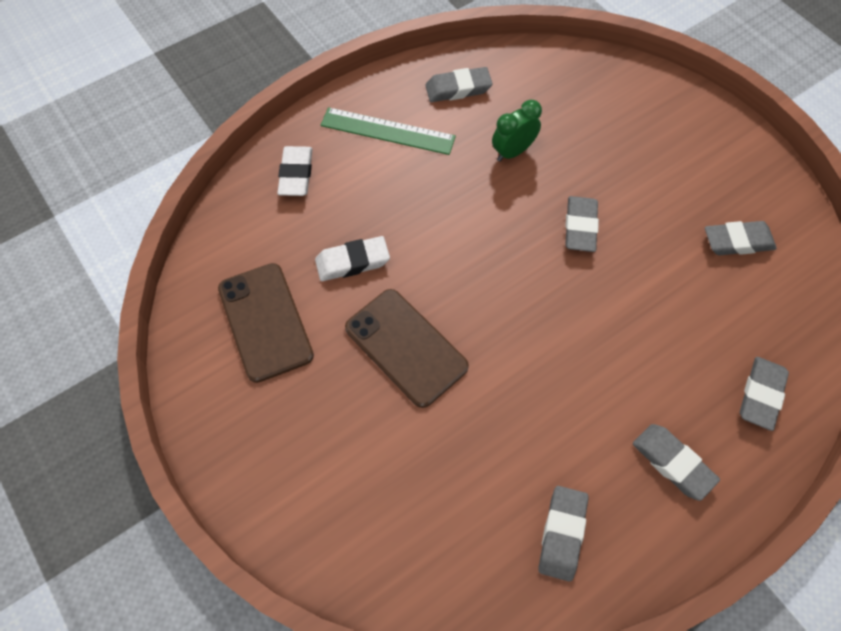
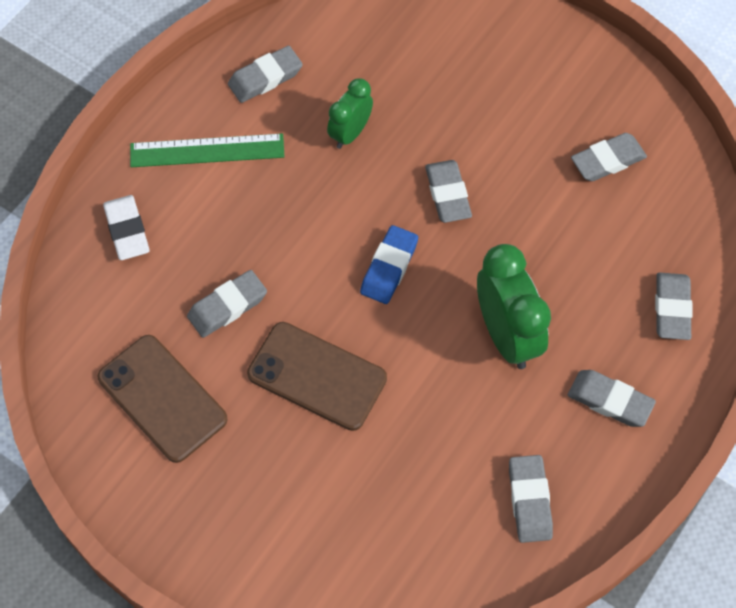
camera: 20 degrees left, 0 degrees up
white eraser [315,236,390,281] -> grey eraser [187,270,267,338]
none -> blue eraser [360,225,418,304]
none -> green clock [477,244,551,369]

